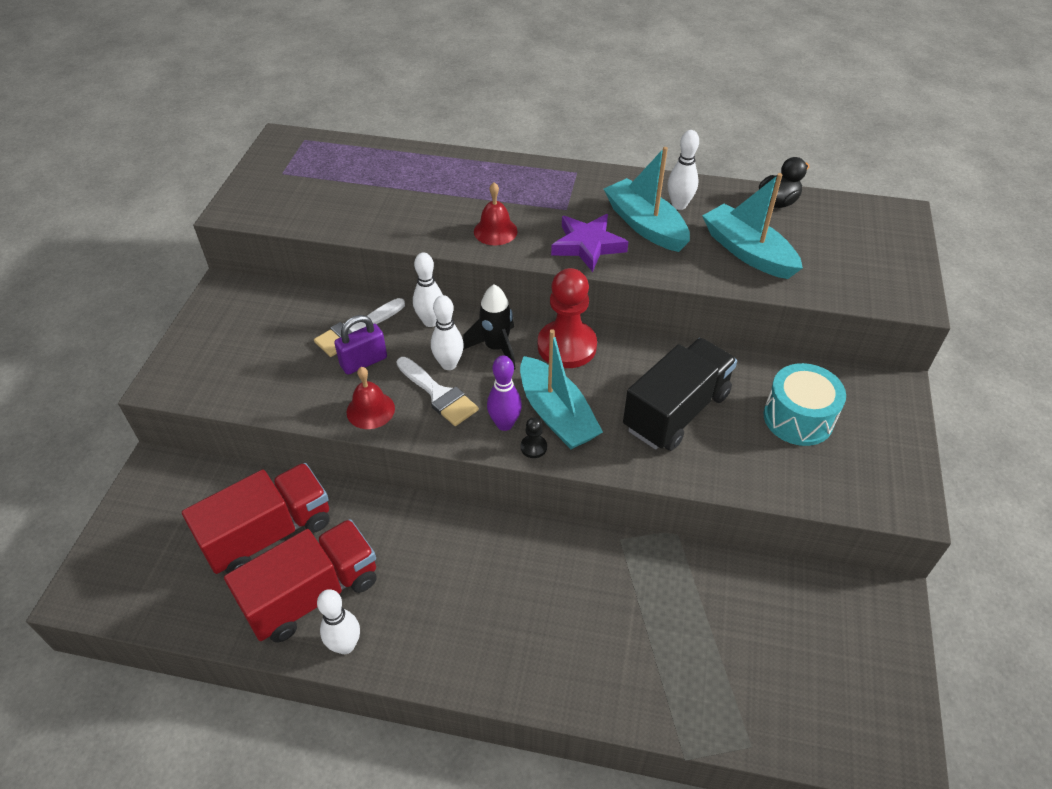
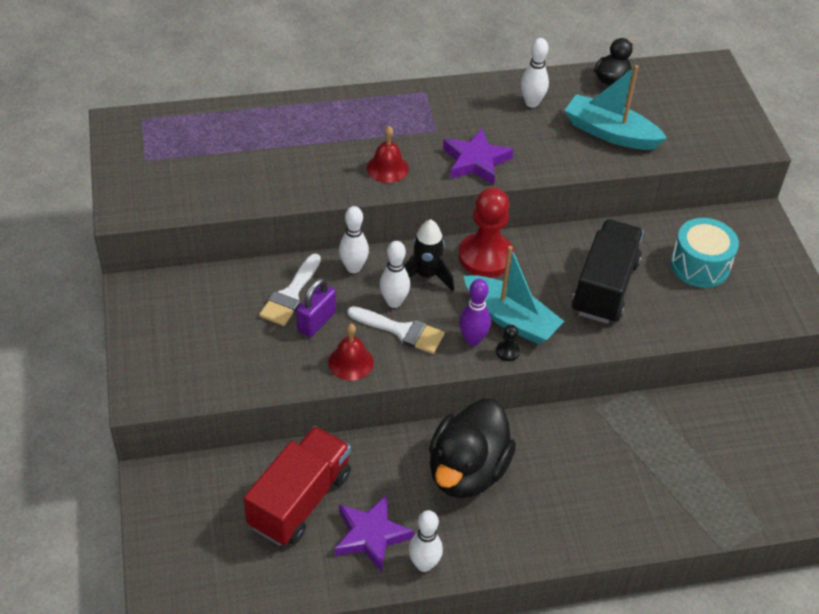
camera: 25 degrees left, 0 degrees up
red truck [224,519,377,643] -> purple star [335,495,414,573]
turquoise boat [604,147,690,252] -> none
none -> black duck [429,399,516,498]

